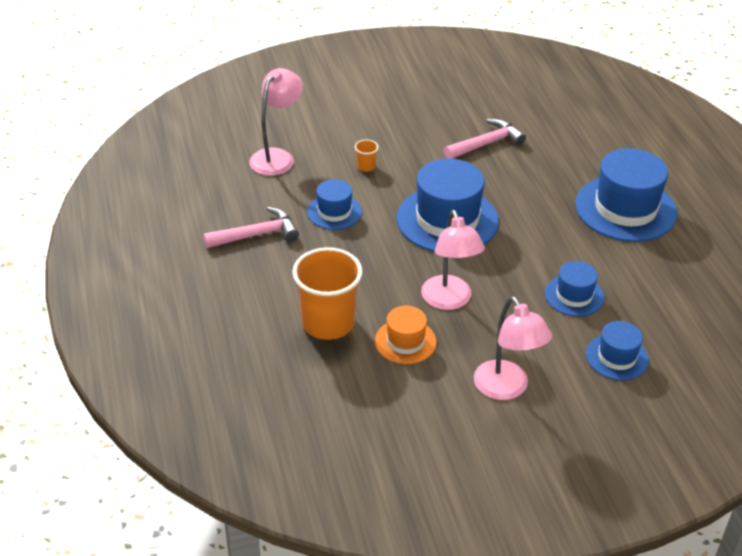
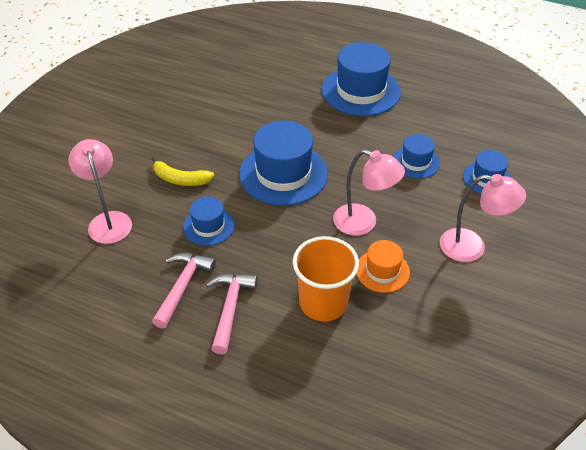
camera: 50 degrees left, 5 degrees up
orange cup [355,139,379,172] -> yellow banana [152,156,214,186]
pink hammer [444,119,526,159] -> pink hammer moved to [206,273,257,355]

